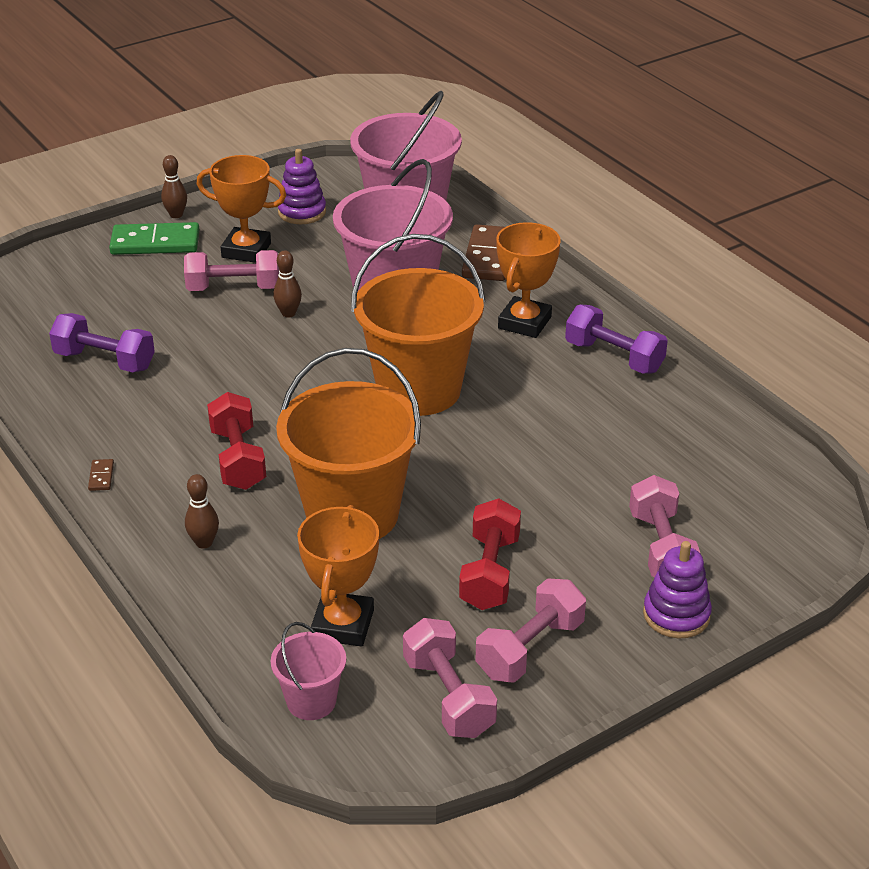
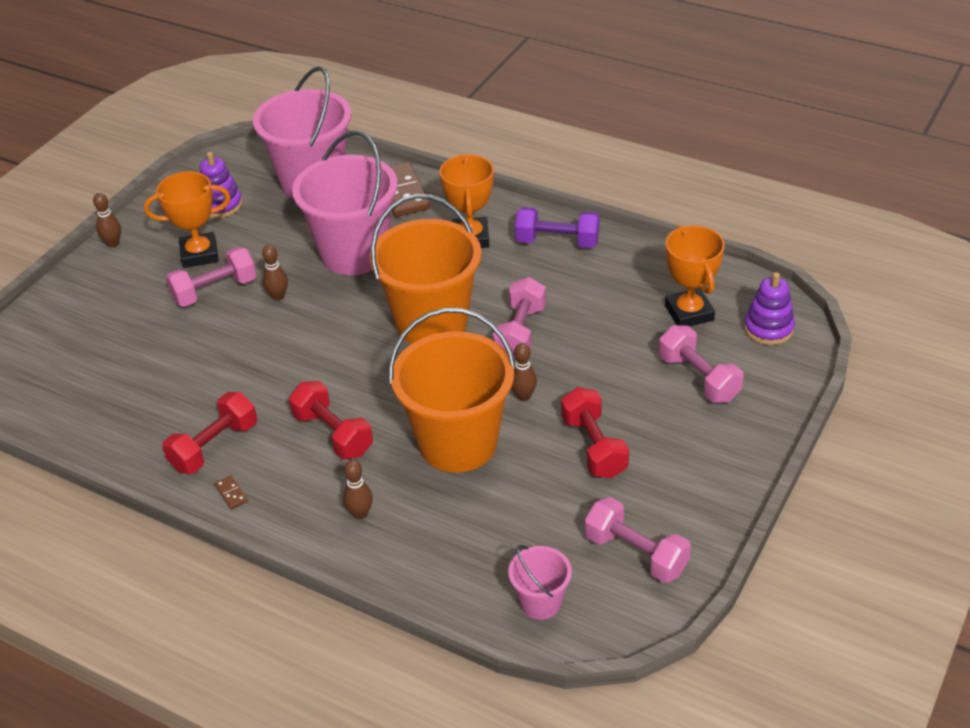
camera: 25 degrees left, 5 degrees up
purple dumbbell [49,313,155,372] -> none
green domino [109,222,199,255] -> none
orange trophy [297,505,379,647] -> orange trophy moved to [665,226,725,327]
pink dumbbell [476,578,586,683] -> pink dumbbell moved to [493,277,546,359]
purple stacking toy [643,541,712,639] -> purple stacking toy moved to [744,272,795,345]
none -> red dumbbell [162,392,257,474]
none -> brown bowling pin [511,343,537,401]

